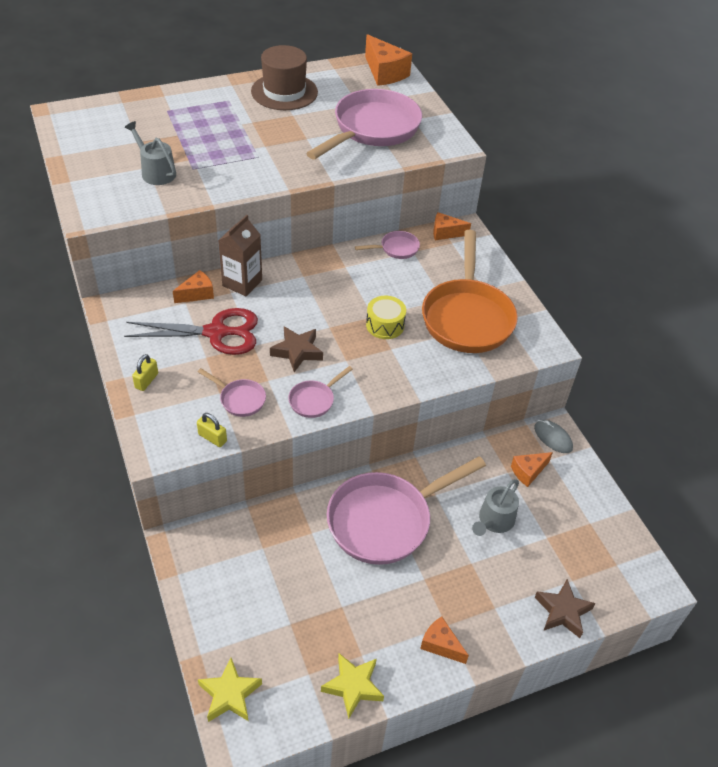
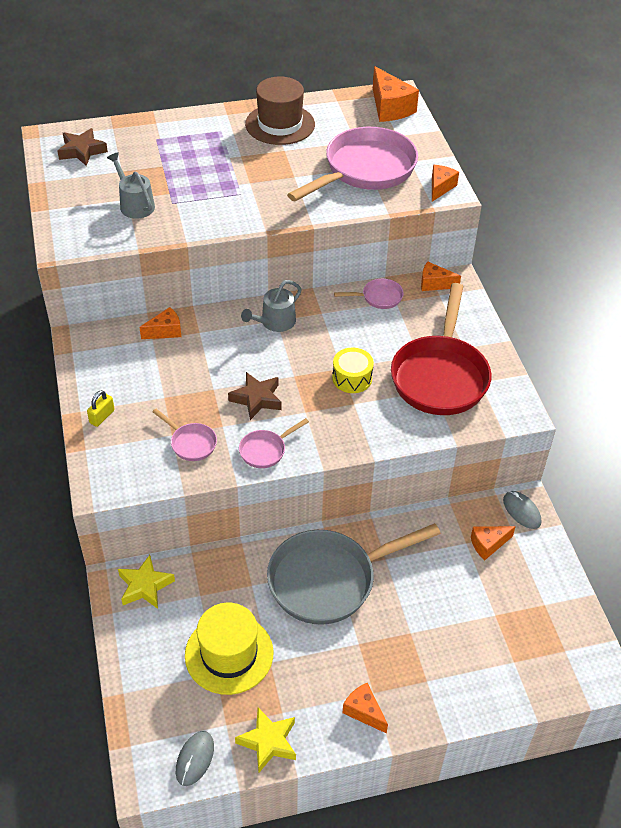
camera: 10 degrees right, 0 degrees up
red scissors [124,308,258,355] -> none
yellow padlock [197,413,227,447] -> none
yellow star [198,658,262,722] -> yellow star moved to [118,555,175,609]
brown carton [218,215,262,296] -> none
pink pan [327,456,486,565] -> grey pan [267,523,441,625]
orange pan [422,230,518,353] -> red pan [391,283,492,415]
grey watering can [472,479,519,536] -> grey watering can moved to [241,280,302,332]
brown star [534,579,596,638] -> brown star moved to [57,128,108,166]
none -> grey mouse [176,731,214,786]
none -> yellow hat [185,603,273,695]
none -> orange cheese [432,165,459,202]

